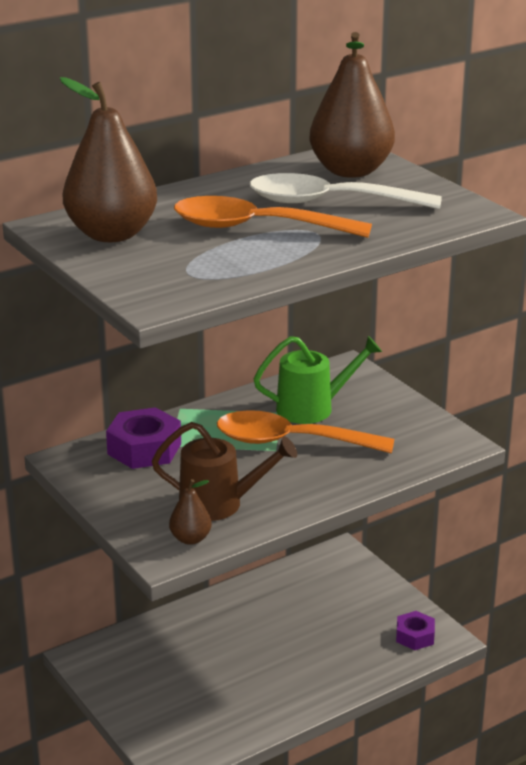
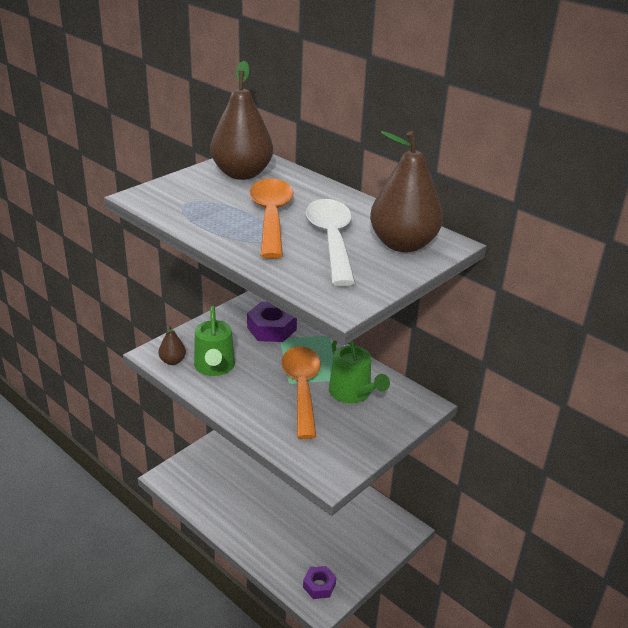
camera: 75 degrees right, 5 degrees up
brown watering can [152,422,297,521] -> green watering can [194,306,235,376]

